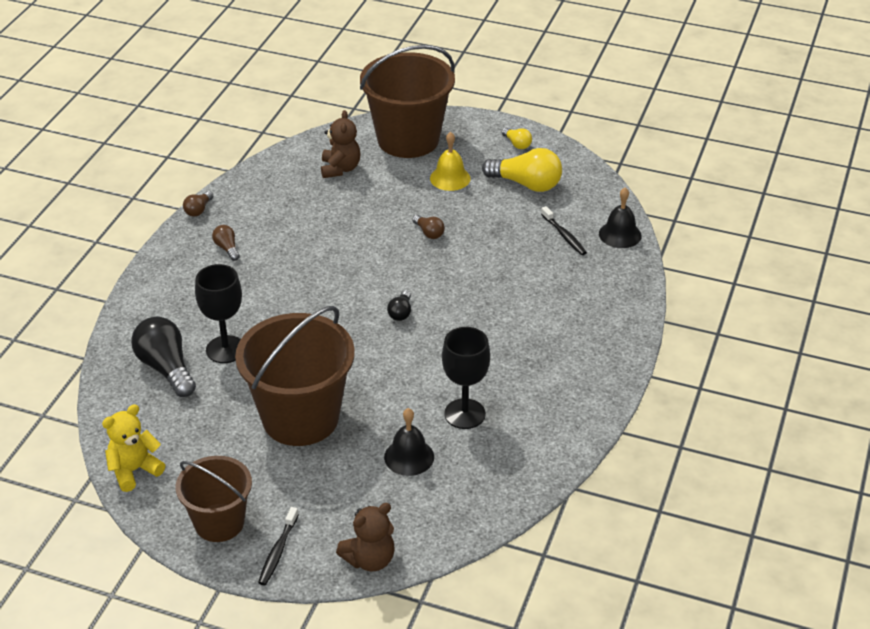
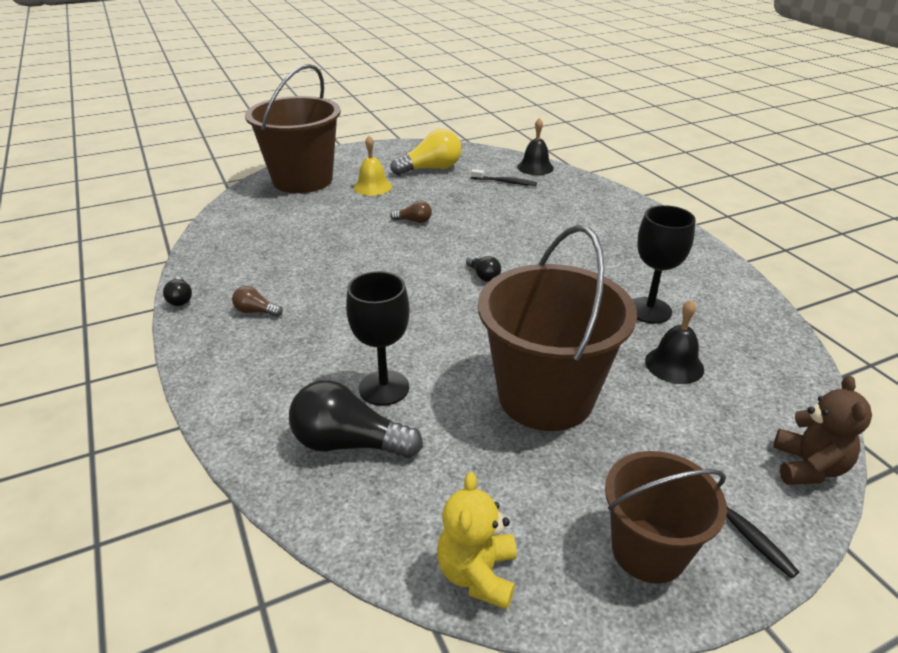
camera: 45 degrees left, 5 degrees down
brown light bulb [183,191,213,217] -> black light bulb [163,277,192,306]
brown teddy bear [321,110,361,178] -> none
yellow light bulb [501,128,532,149] -> none

